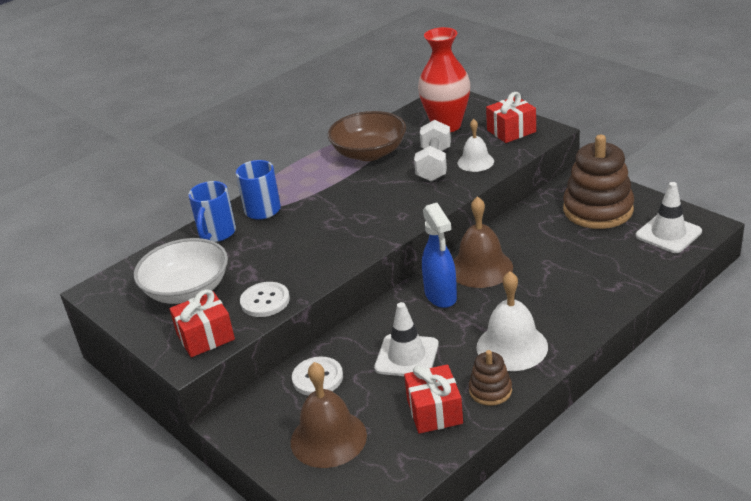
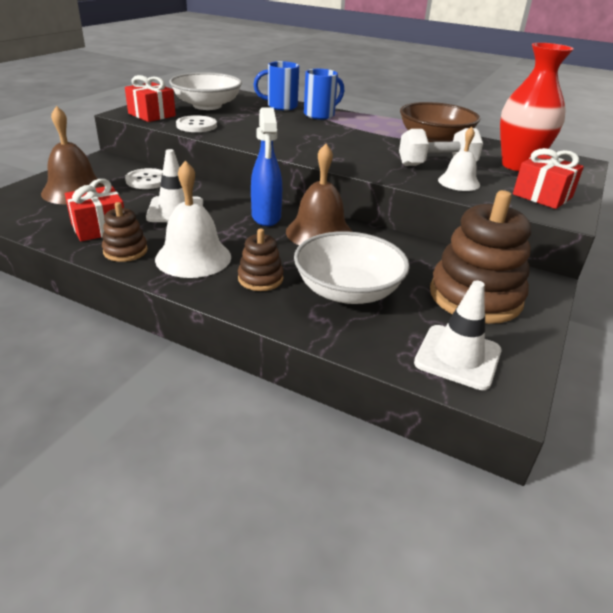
camera: 65 degrees right, 0 degrees up
blue spray bottle [422,203,457,308] -> blue spray bottle turned 60 degrees counterclockwise [251,107,282,226]
none -> brown stacking toy [238,228,284,291]
none -> white bowl [294,231,410,304]

